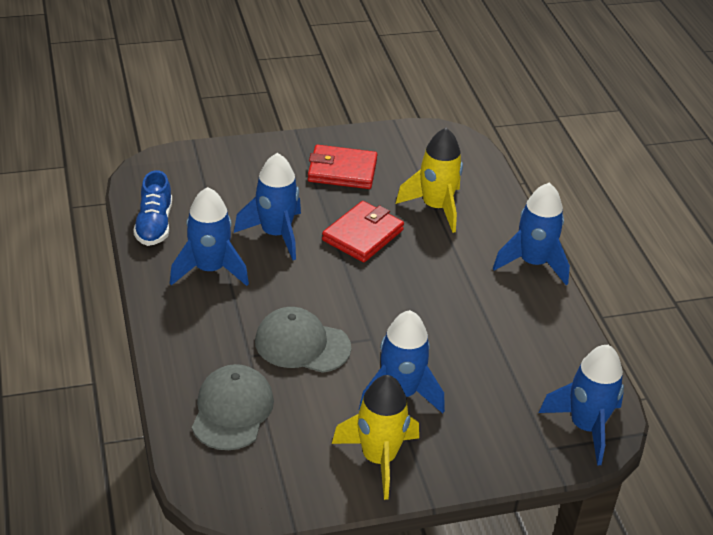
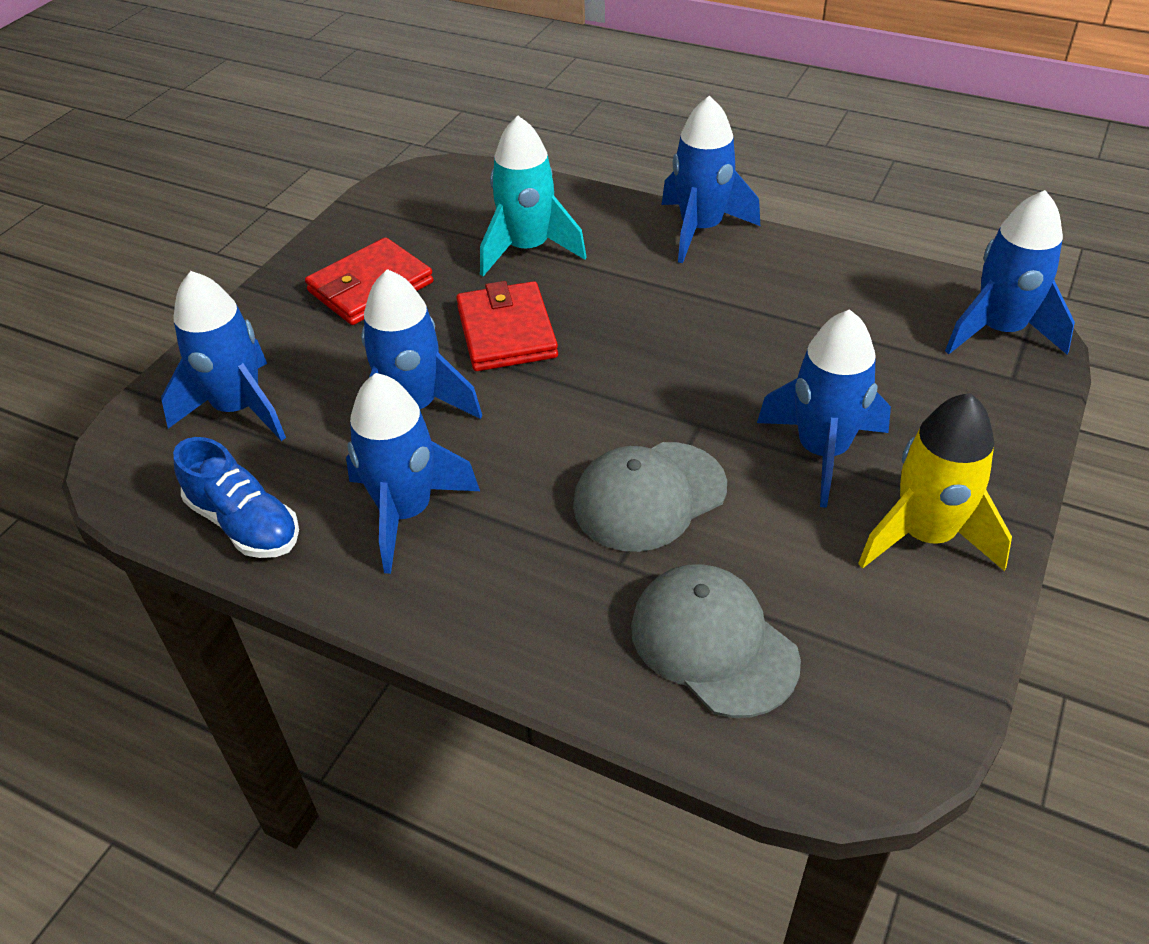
camera: 45 degrees left, 5 degrees up
yellow rocket [396,128,463,233] -> turquoise rocket [480,116,587,276]
none -> blue rocket [161,271,286,441]

